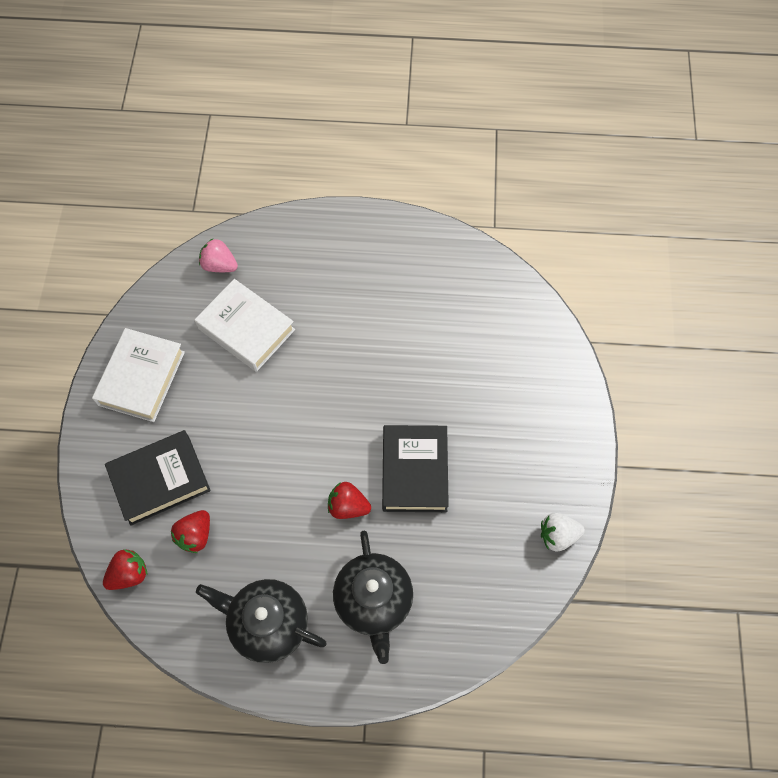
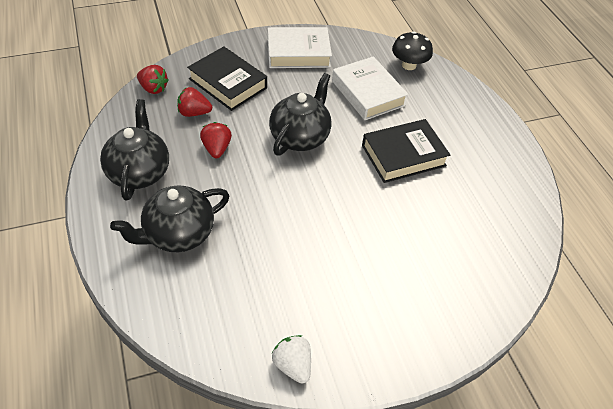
camera: 65 degrees right, 15 degrees down
white book [195,279,295,372] -> white book turned 45 degrees counterclockwise [332,56,409,120]
pink strawberry [199,239,238,272] -> black mushroom [392,32,433,70]
red strawberry [328,482,371,519] -> red strawberry moved to [200,122,232,158]
black book [382,425,449,512] -> black book moved to [362,119,450,183]
none -> black teapot [269,73,332,156]

